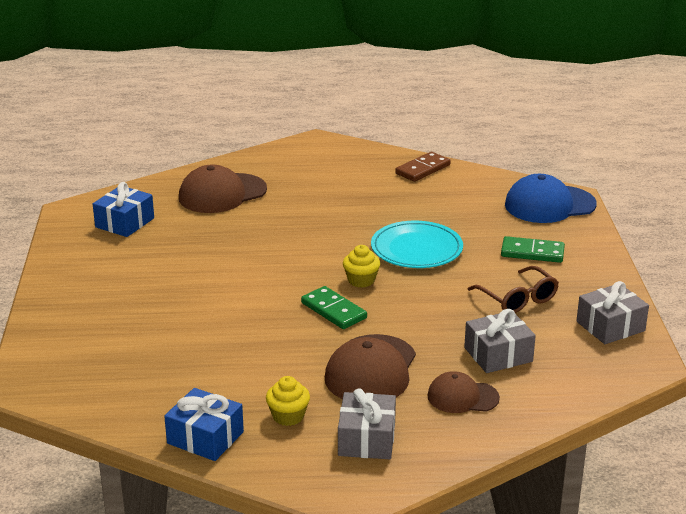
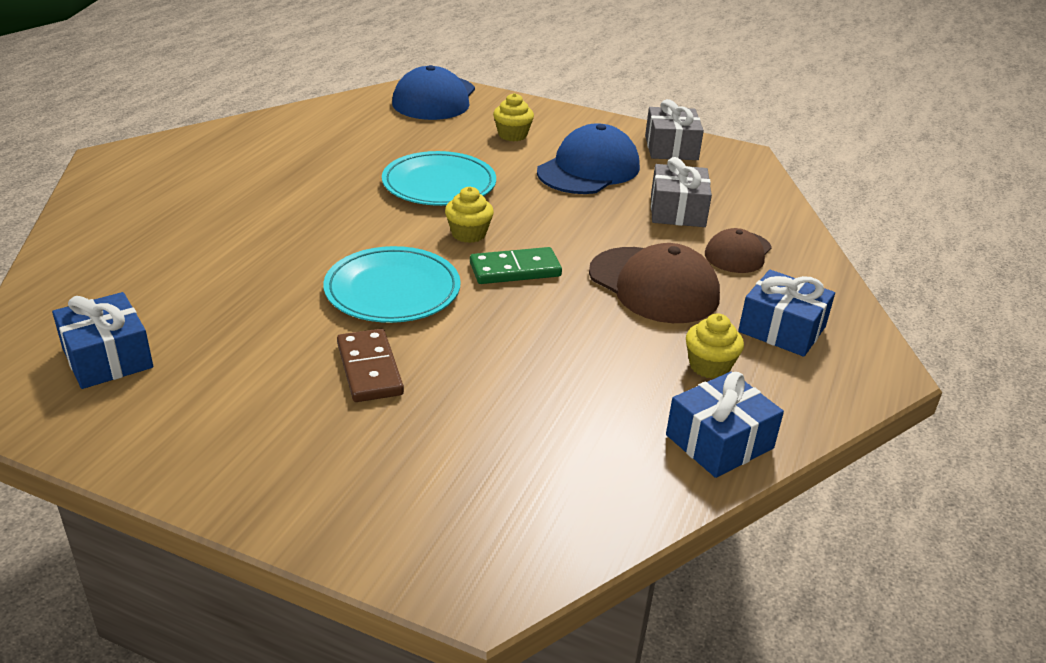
camera: 65 degrees left, 5 degrees up
brown cap [179,165,267,213] -> none
grey gift [338,388,396,459] -> blue gift [738,270,835,357]
brown domino [395,152,450,182] -> brown domino moved to [337,329,404,402]
brown glasses [468,266,559,313] -> blue cap [537,123,640,194]
green domino [501,236,565,263] -> yellow cupcake [493,93,534,141]
none -> turquoise plate [323,246,461,323]

